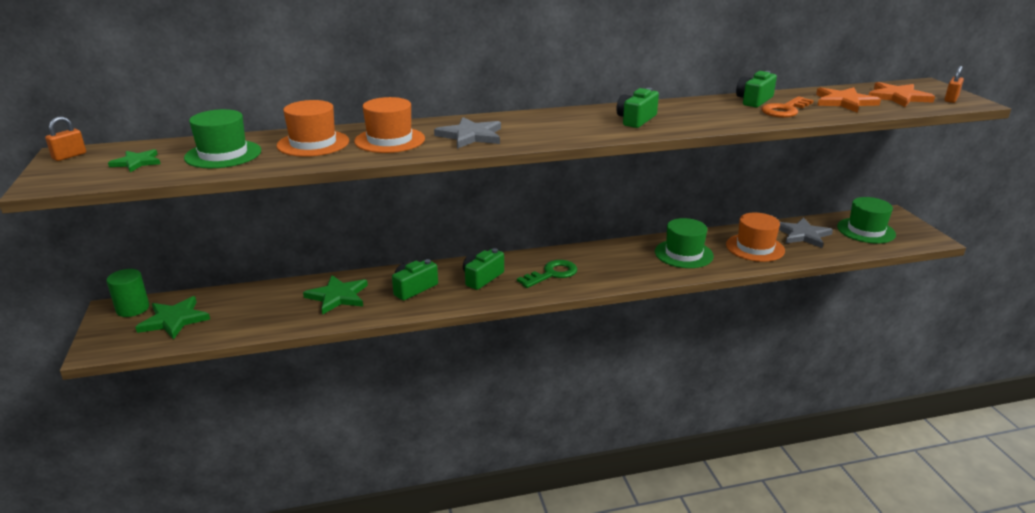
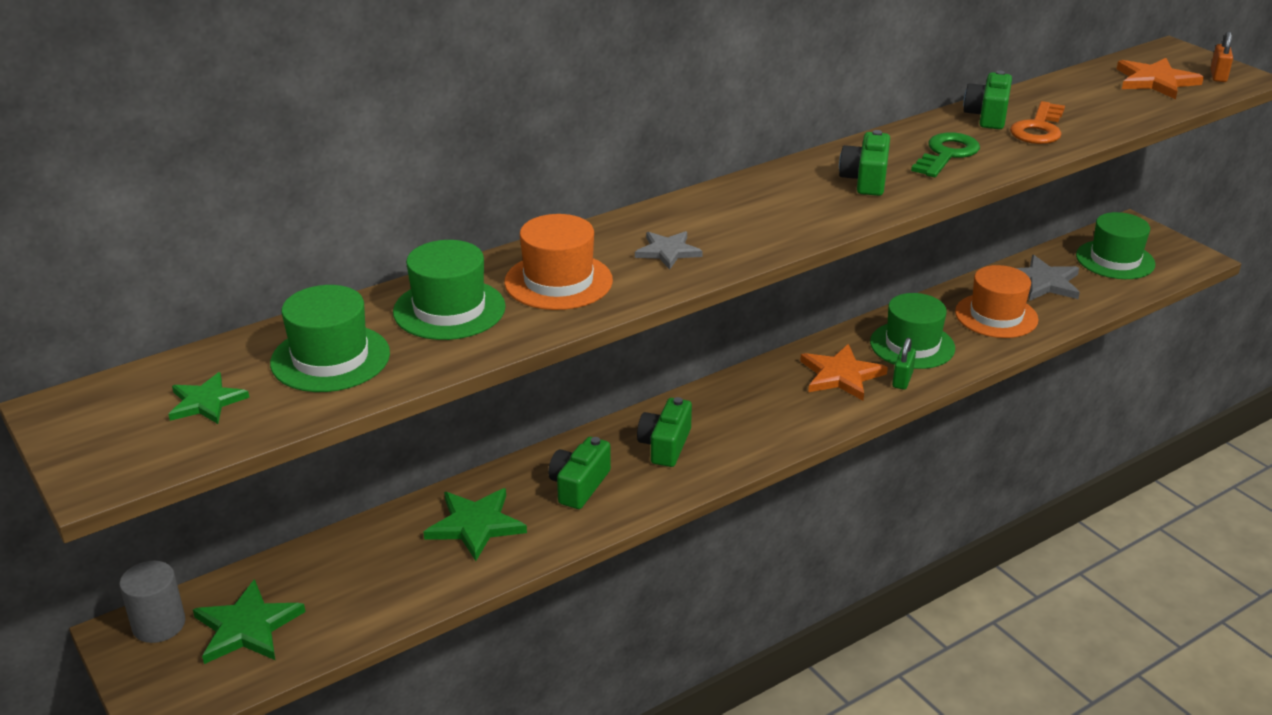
camera: 20 degrees left, 5 degrees up
orange padlock [45,116,86,161] -> none
green cylinder [106,269,149,317] -> grey cylinder [119,561,185,643]
orange hat [277,100,349,157] -> green hat [393,240,506,340]
grey star [434,117,501,149] -> grey star [635,231,703,270], size x0.64
green key [517,260,577,288] -> green key moved to [911,132,980,177]
orange star [816,87,881,113] -> orange star moved to [800,344,888,400]
none -> green padlock [892,338,916,390]

